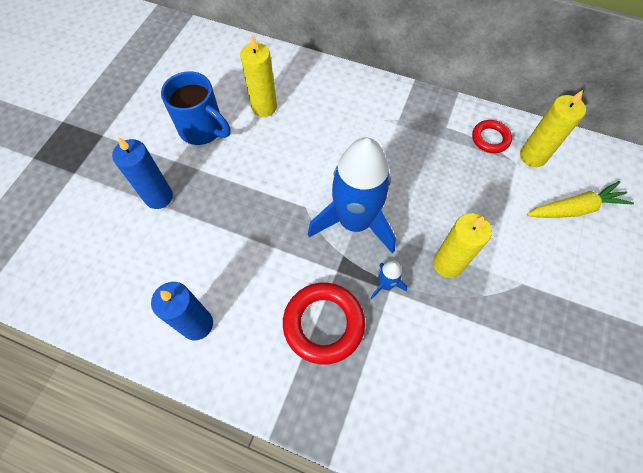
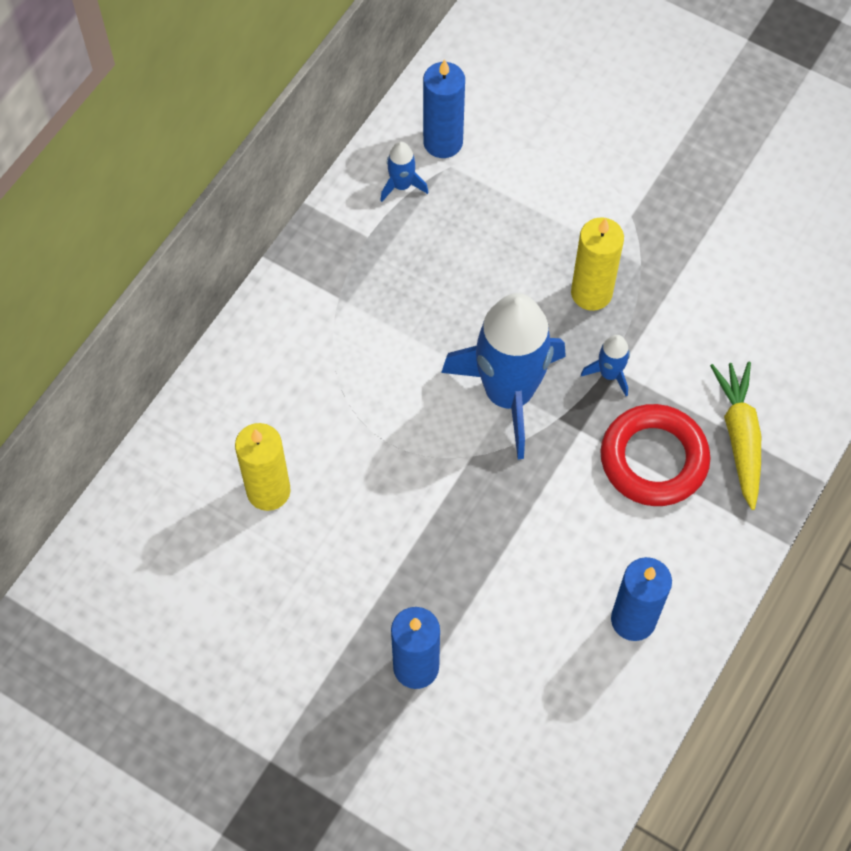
camera: 80 degrees left, 0 degrees up
blue mug [161,71,230,145] -> none
red ring [472,120,512,153] -> blue rocket [380,142,428,202]
yellow candle [520,90,586,167] -> blue candle [423,59,465,158]
yellow carrot [527,181,634,218] -> yellow carrot moved to [710,361,761,510]

